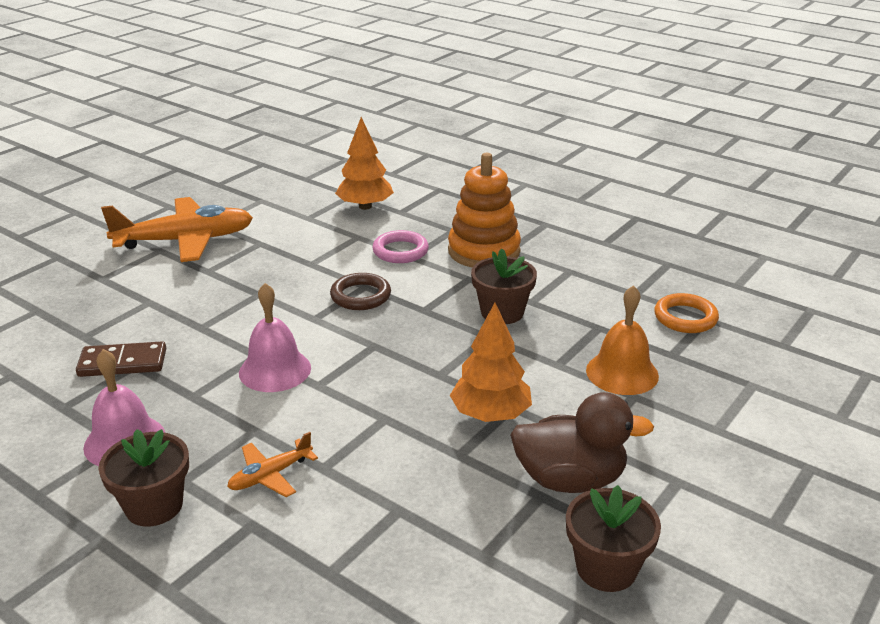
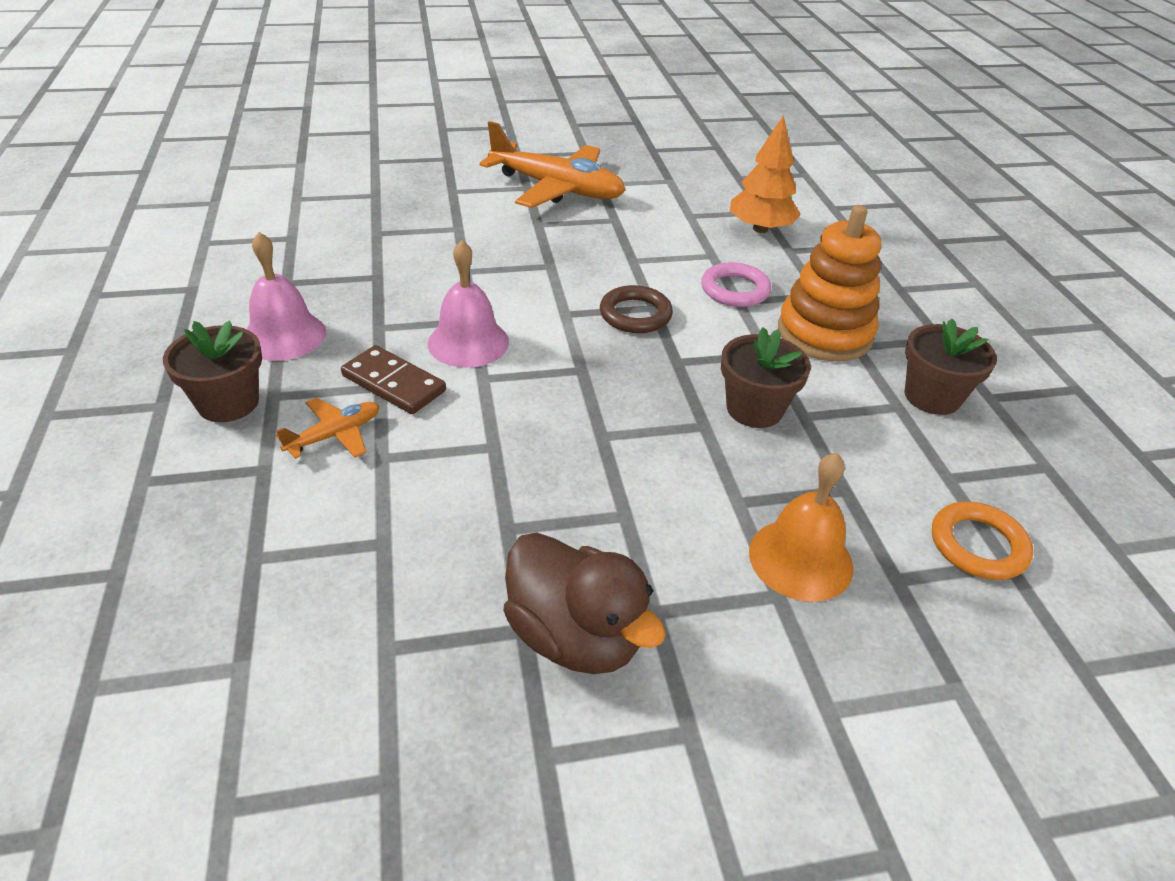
camera: 40 degrees right, 10 degrees up
brown domino [76,341,166,377] -> brown domino moved to [341,345,446,414]
orange plane [227,432,318,497] -> orange plane turned 135 degrees clockwise [276,398,379,459]
orange tree [450,303,532,422] -> none
brown flower pot [566,485,661,592] -> brown flower pot moved to [904,319,997,415]

